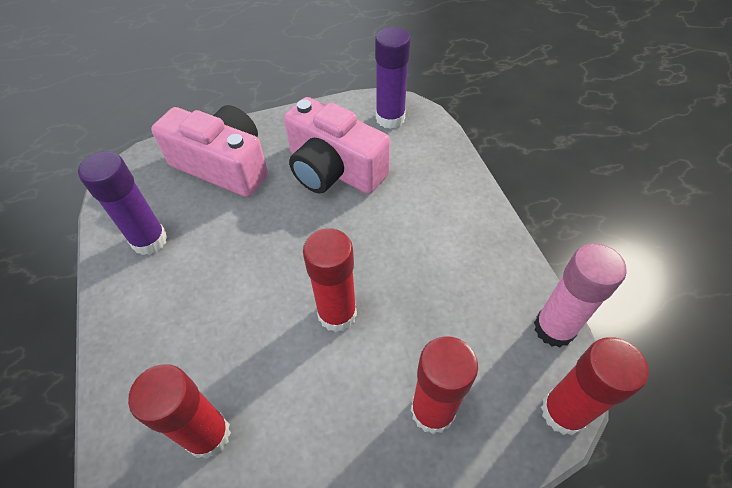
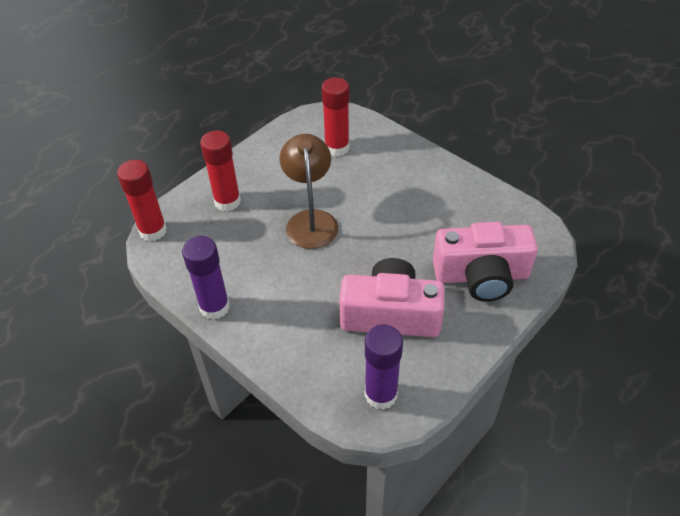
camera: 150 degrees right, 5 degrees down
purple glue stick [78,151,167,255] -> purple glue stick moved to [182,236,230,320]
red glue stick [303,228,357,332] -> brown lamp [280,134,338,249]
pink glue stick [534,243,627,347] -> none

